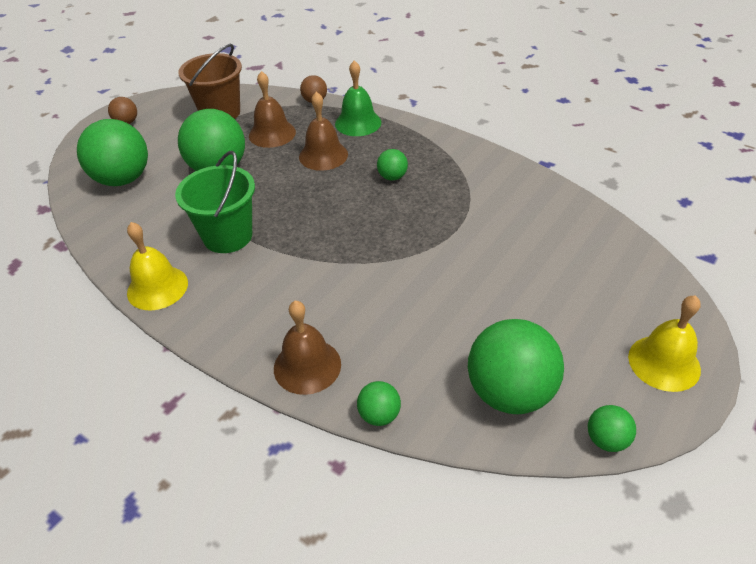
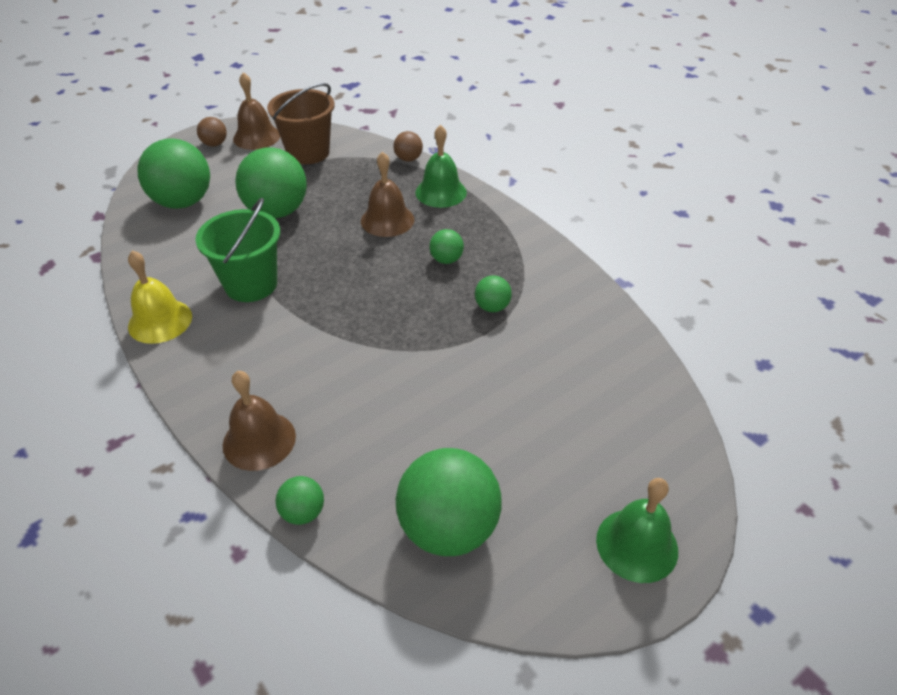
camera: 15 degrees right, 0 degrees up
brown bell [249,71,296,148] -> brown bell moved to [233,72,280,150]
green ball [588,405,636,452] -> green ball moved to [475,275,512,312]
yellow bell [628,295,701,392] -> green bell [596,478,678,583]

